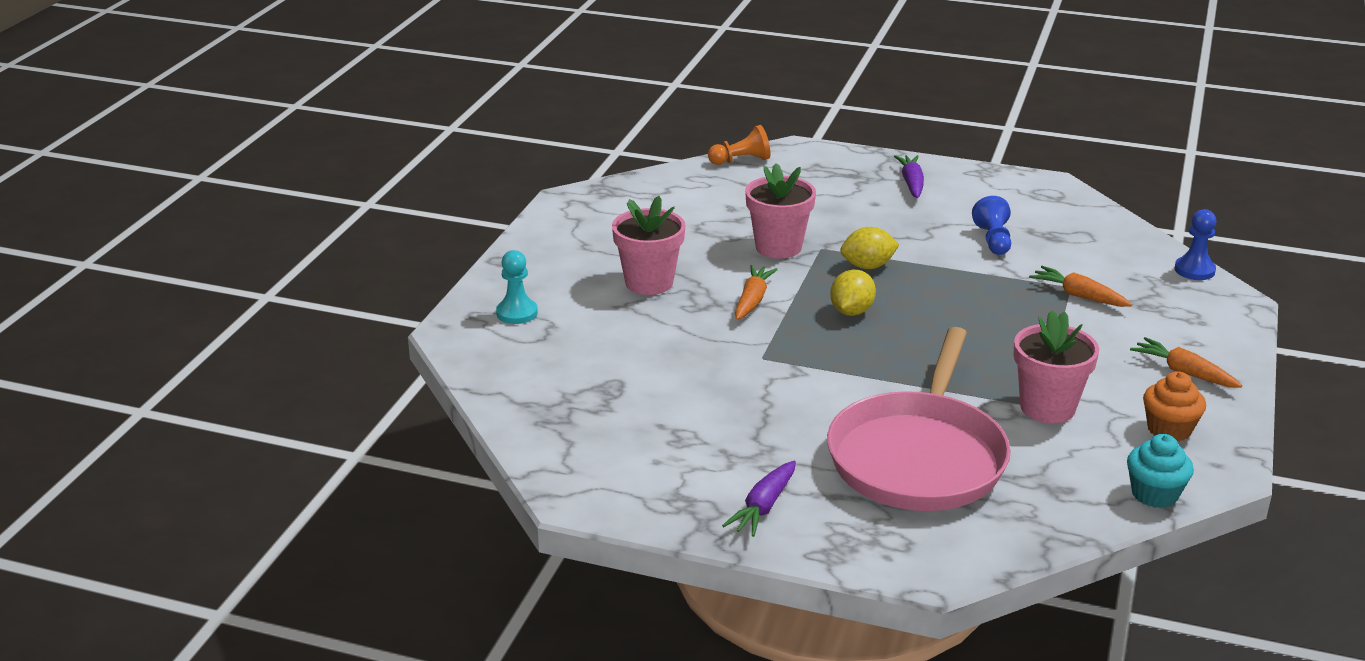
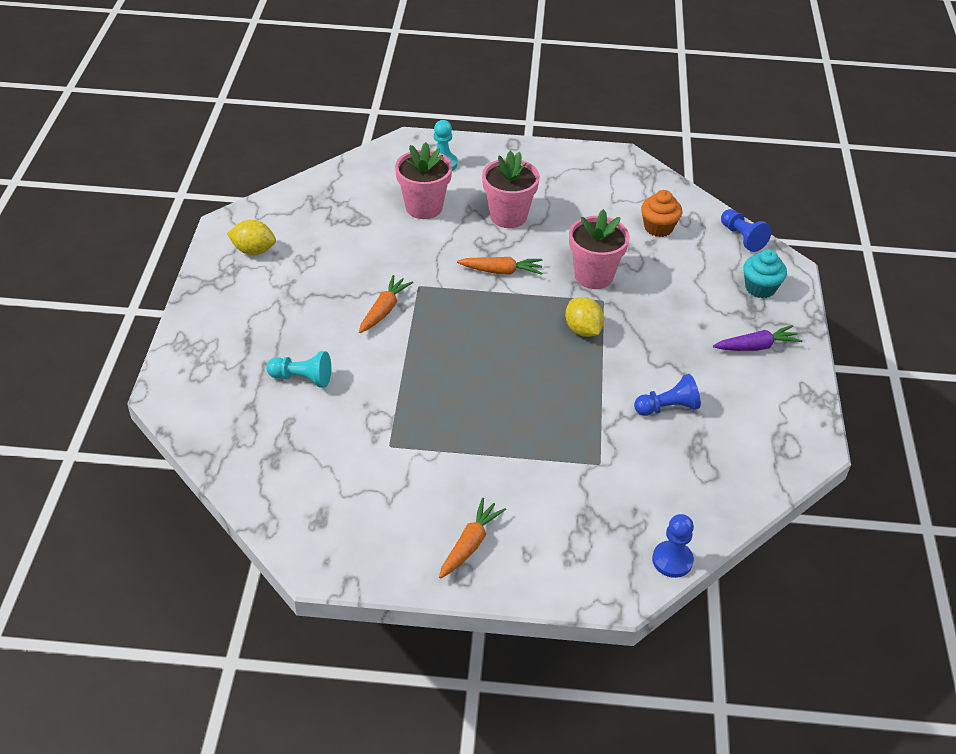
camera: 75 degrees right, 15 degrees up
orange pawn [708,125,771,165] -> blue pawn [721,209,772,252]
purple carrot [722,460,796,537] -> none
pink pan [827,327,1011,511] -> turquoise pawn [266,351,331,388]
yellow lemon [830,269,876,316] -> yellow lemon moved to [227,220,276,255]
pink flower pot [1014,310,1099,423] -> pink flower pot moved to [395,142,452,219]
orange carrot [1029,266,1132,307] -> orange carrot moved to [359,275,413,333]
turquoise cupcake [1127,434,1194,508] -> turquoise cupcake moved to [743,250,787,298]
orange cupcake [1143,371,1206,442] -> orange cupcake moved to [641,190,682,237]

